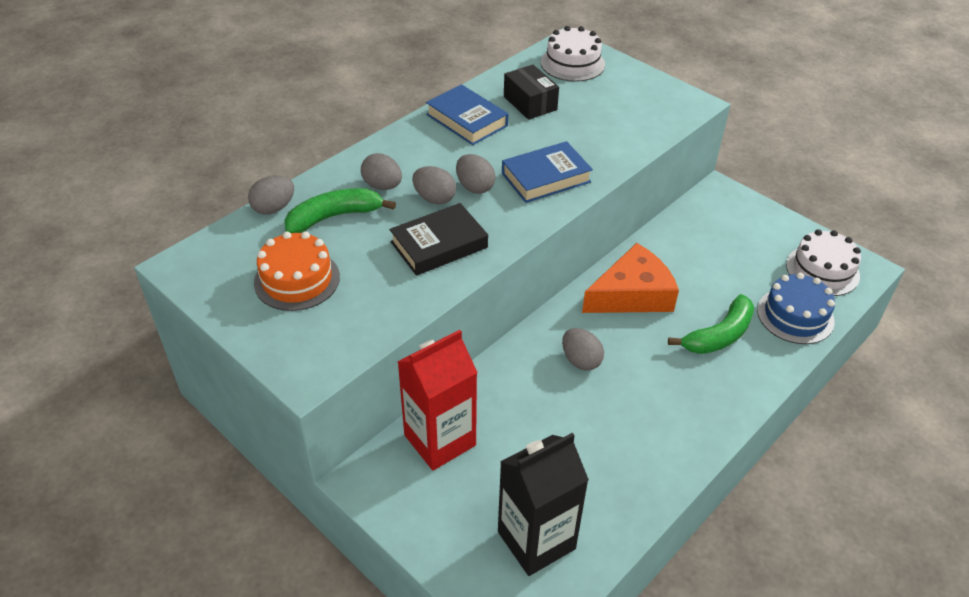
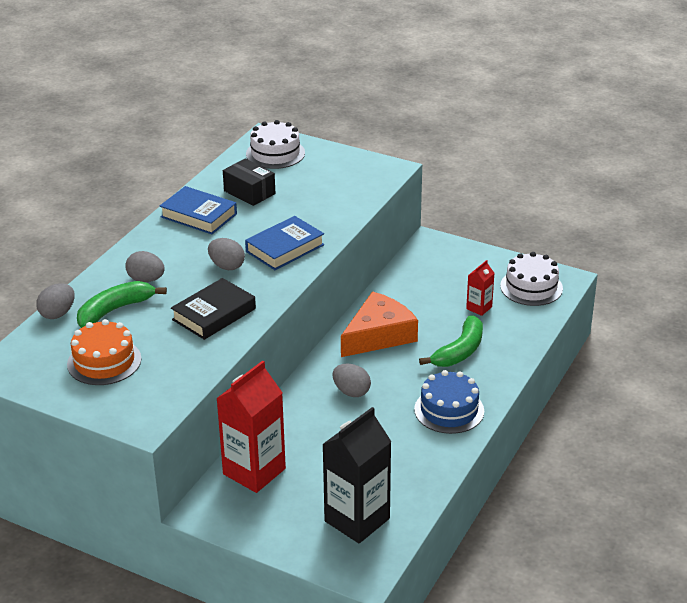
camera: 15 degrees left, 10 degrees down
grey egg [412,166,456,204] -> none
blue cake [757,273,835,344] -> blue cake moved to [414,370,484,434]
none -> red carton [466,260,494,316]

